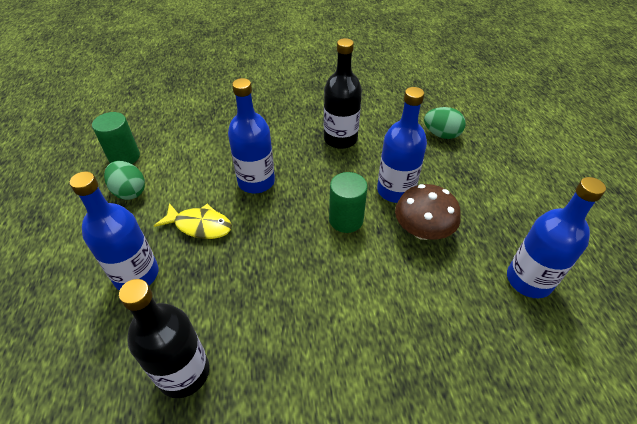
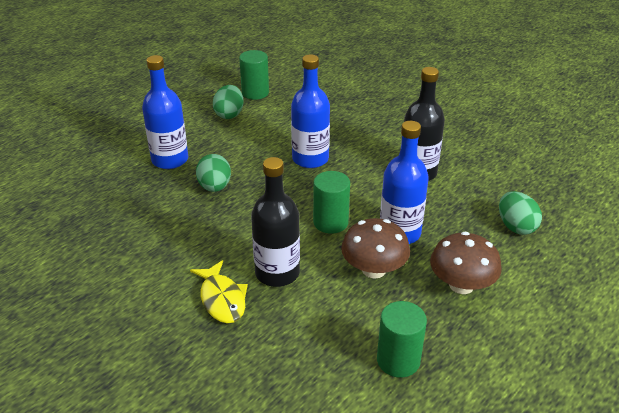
camera: 50 degrees right, 10 degrees down
black bottle [119,279,209,398] -> black bottle moved to [251,157,300,287]
yellow fish [154,203,232,239] -> yellow fish moved to [190,260,248,323]
blue bottle [507,177,606,298] -> green cylinder [377,301,427,377]
none -> green egg [196,154,231,192]
none -> brown mushroom [430,232,502,294]

